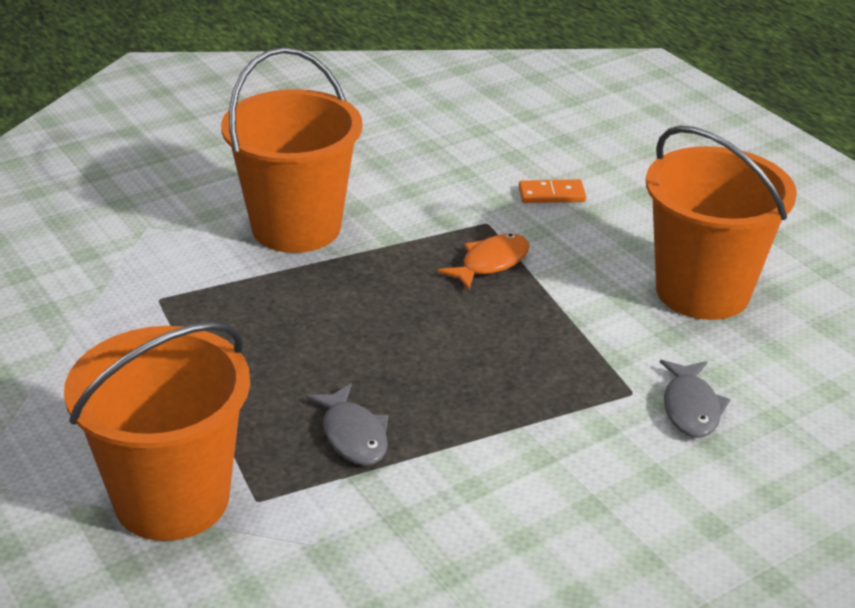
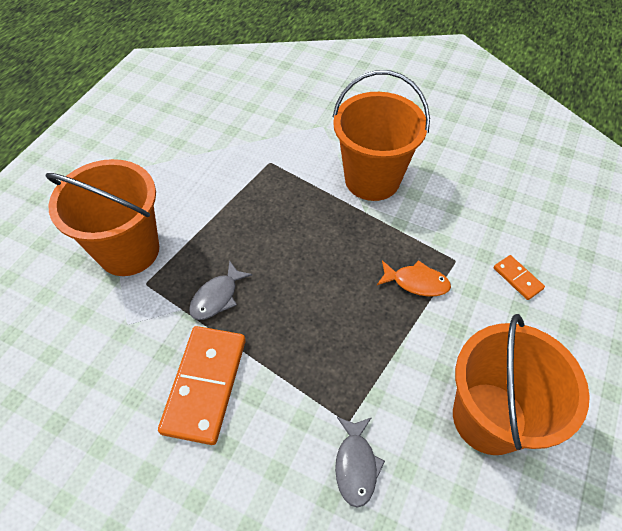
camera: 60 degrees right, 20 degrees up
grey fish [660,360,731,438] -> grey fish turned 60 degrees counterclockwise [335,417,385,508]
none -> orange domino [158,326,246,445]

